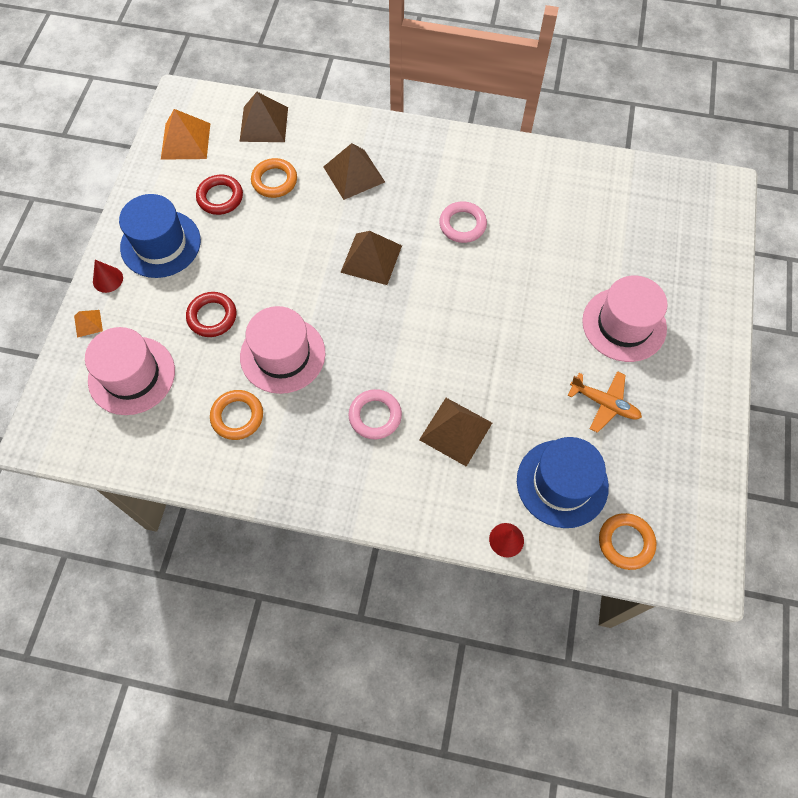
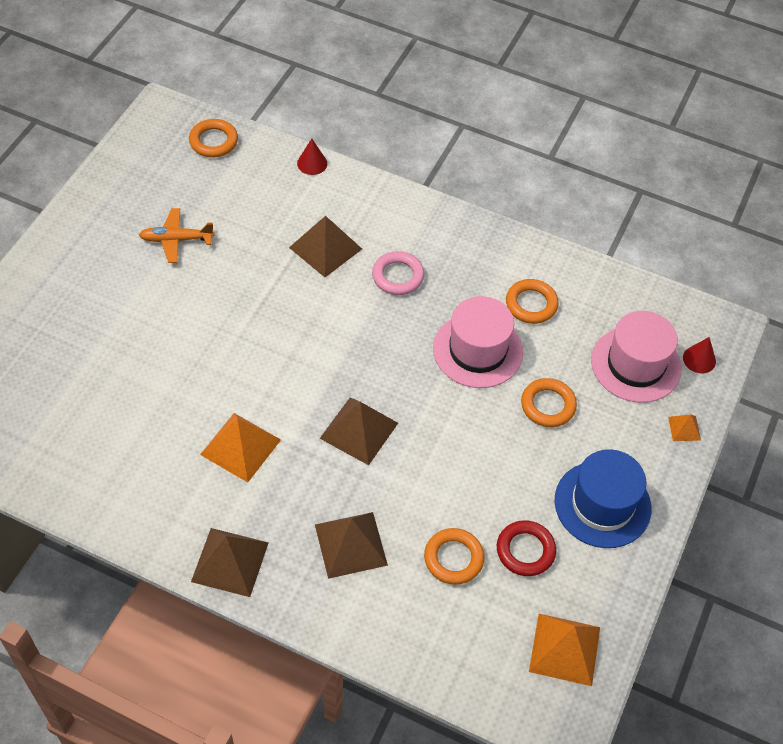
camera: 170 degrees left, 10 degrees down
red cone [93,260,123,293] -> red cone moved to [683,337,716,373]
red ring [186,292,236,337] -> orange ring [521,378,577,427]
brown pyramid [239,92,288,142] -> brown pyramid moved to [191,528,269,597]
pink ring [439,201,487,243] -> orange pyramid [200,413,281,482]
blue hat [517,437,609,528] -> none
orange plane [568,371,642,433] -> orange plane turned 45 degrees counterclockwise [139,208,214,263]
pink hat [582,276,667,362] -> none

